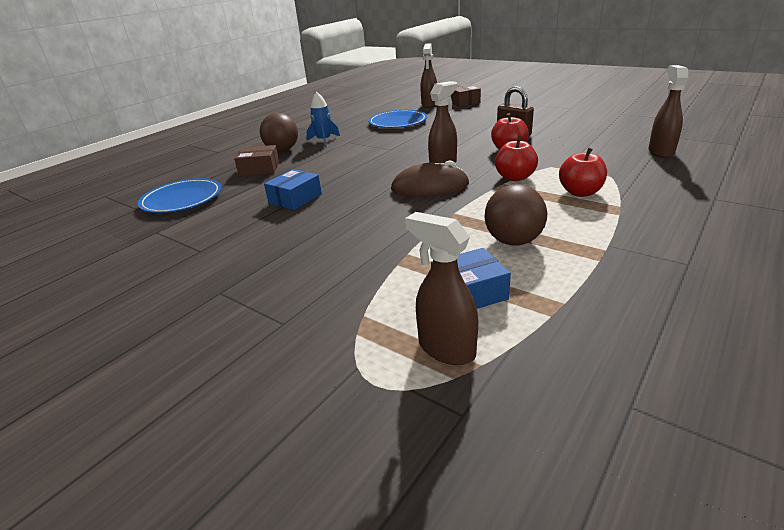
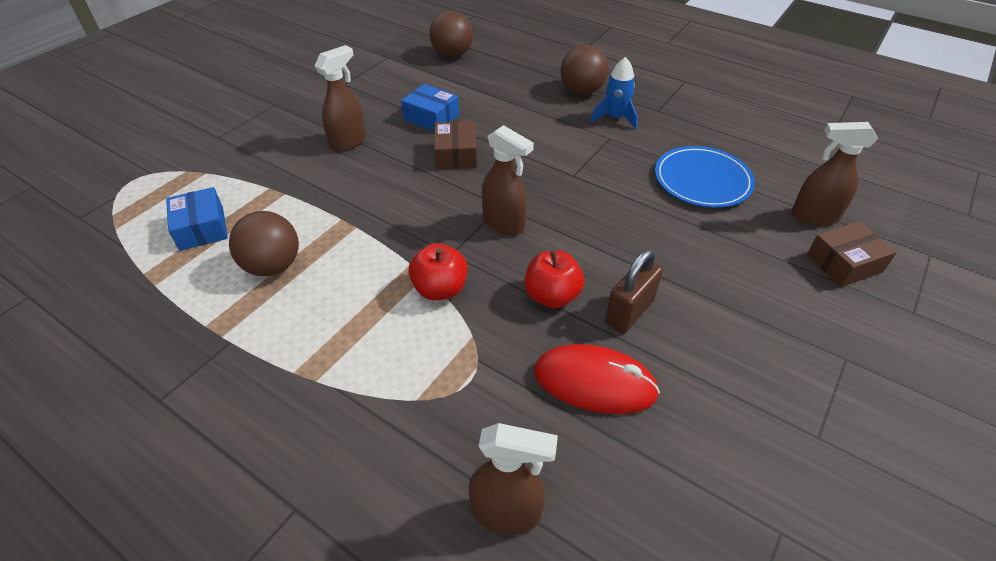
camera: 85 degrees right, 15 degrees up
blue plate [138,178,221,213] -> brown ball [429,11,473,58]
brown box [234,145,279,176] -> brown box moved to [434,121,477,169]
brown mouse [391,161,469,197] -> none
brown spray bottle [405,212,478,365] -> brown spray bottle moved to [315,45,365,152]
red apple [559,148,607,197] -> none
none -> red mouse [534,344,660,414]

